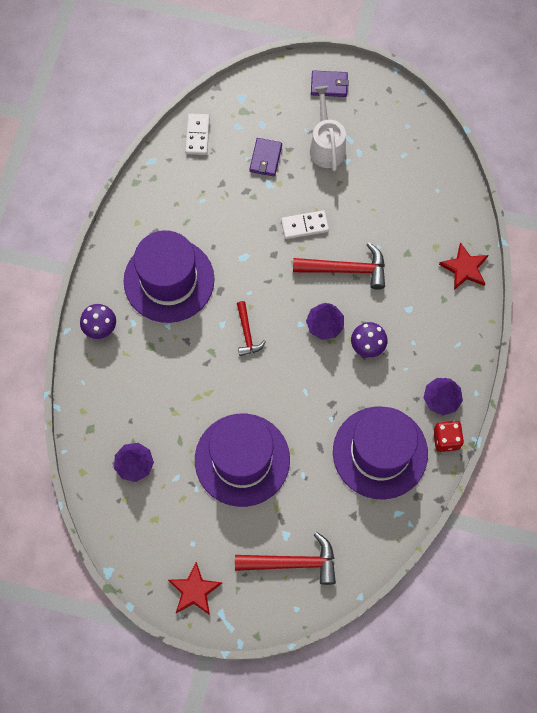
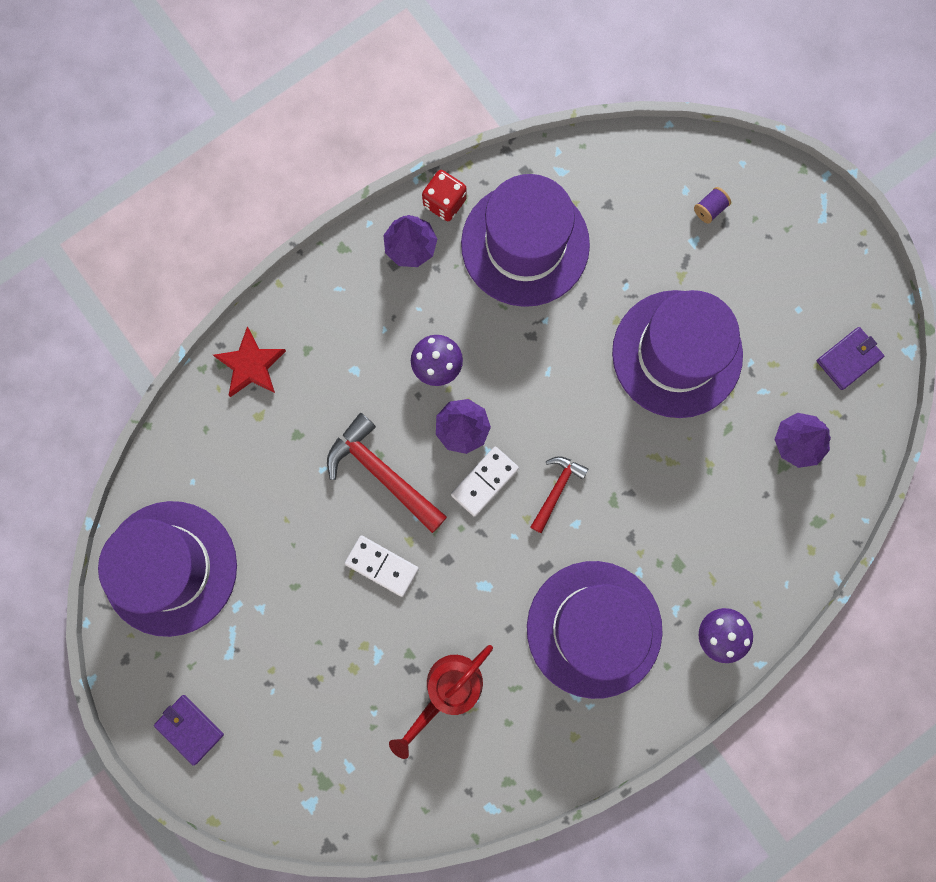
camera: 140 degrees left, 10 degrees up
red star [168,562,222,615] -> none
white domino [185,114,210,155] -> white domino moved to [451,447,519,517]
red hammer [235,532,336,585] -> purple spool [694,187,731,224]
purple wallet [249,138,282,176] -> purple wallet moved to [817,327,884,390]
white watering can [310,86,346,171] -> none
none -> purple hat [98,501,237,637]
none -> red watering can [389,645,493,759]

